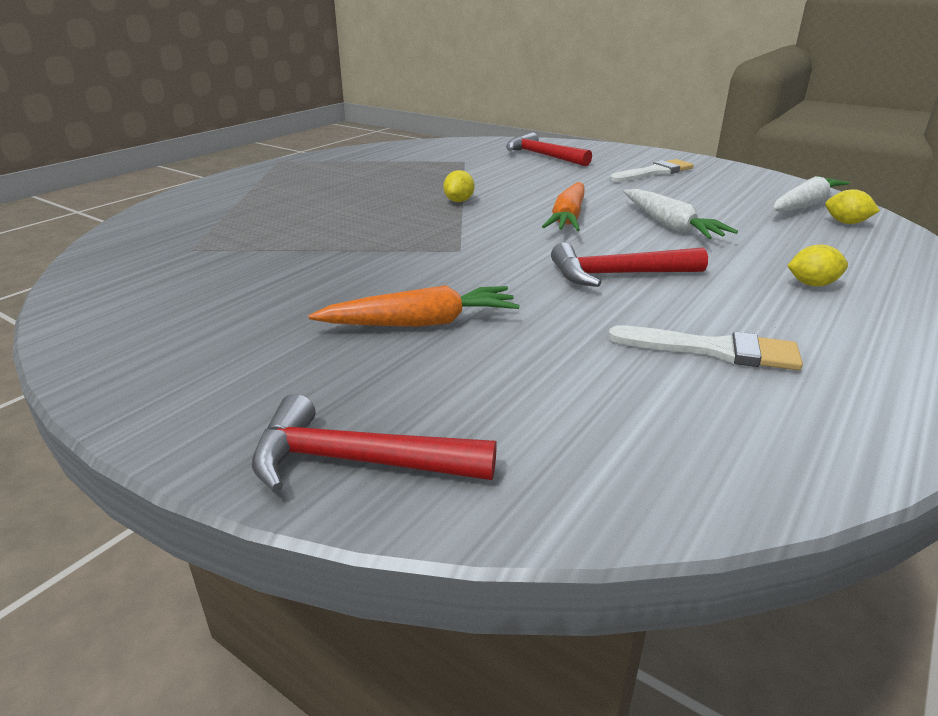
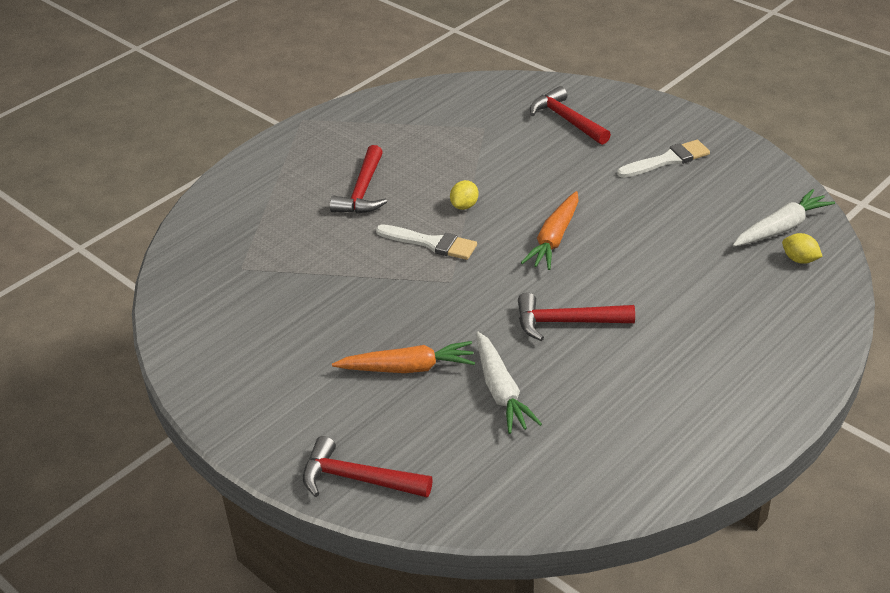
camera: 10 degrees right, 10 degrees up
white brush [608,325,803,370] -> white brush moved to [376,224,477,260]
white carrot [623,189,738,239] -> white carrot moved to [476,332,542,434]
yellow lemon [787,244,848,286] -> none
none -> red hammer [330,145,387,214]

